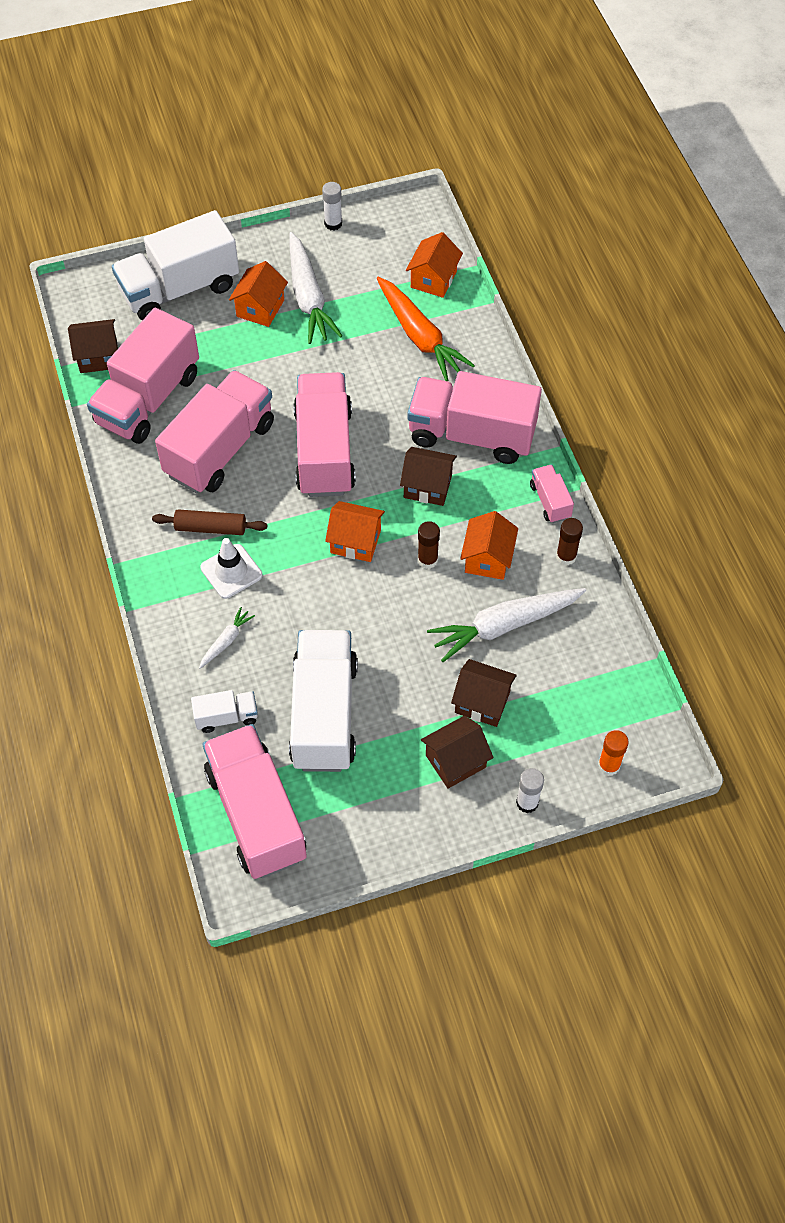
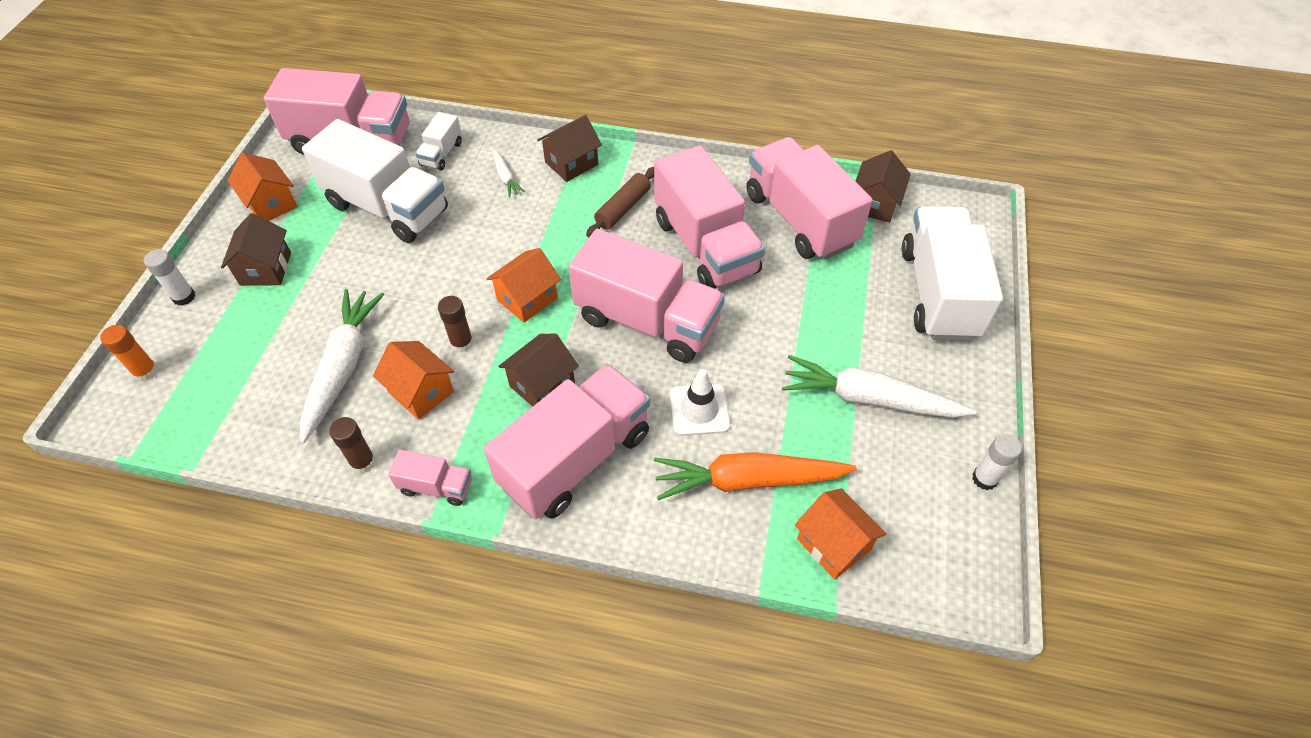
camera: 120 degrees right, 5 degrees down
white traffic cone [200,538,263,599] -> white traffic cone moved to [670,369,731,436]
orange house [229,261,288,327] -> orange house moved to [228,153,298,221]
brown house [451,659,517,727] -> brown house moved to [537,115,602,182]

